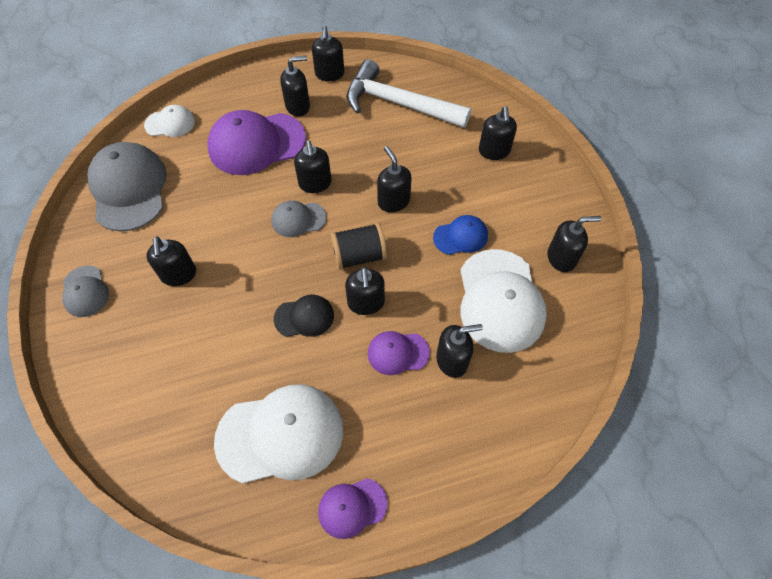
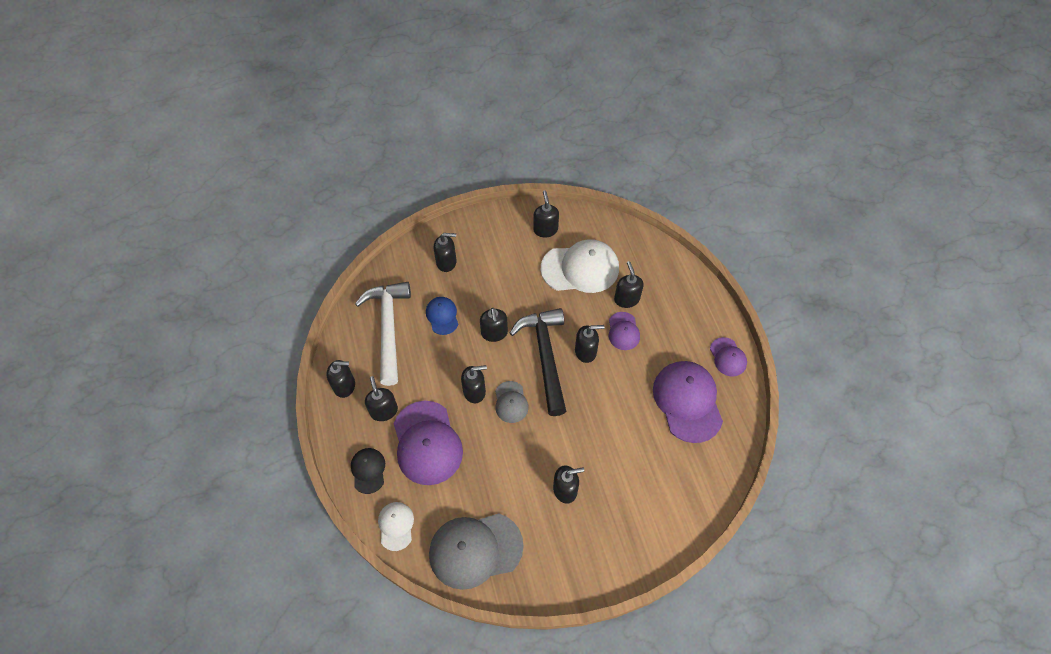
camera: 90 degrees left, 0 degrees up
grey cap [62,266,109,317] -> none
white cap [214,384,343,484] -> purple cap [653,361,723,443]
black cap [274,295,334,337] -> black cap moved to [351,448,385,494]
black spool [331,223,387,270] -> black hammer [510,308,566,416]
white hammer [347,59,471,128] -> white hammer turned 150 degrees clockwise [355,282,411,386]
black soap dispenser [377,146,412,212] -> black soap dispenser turned 75 degrees counterclockwise [480,308,508,342]
blue cap [433,215,488,255] -> blue cap moved to [426,297,458,335]

